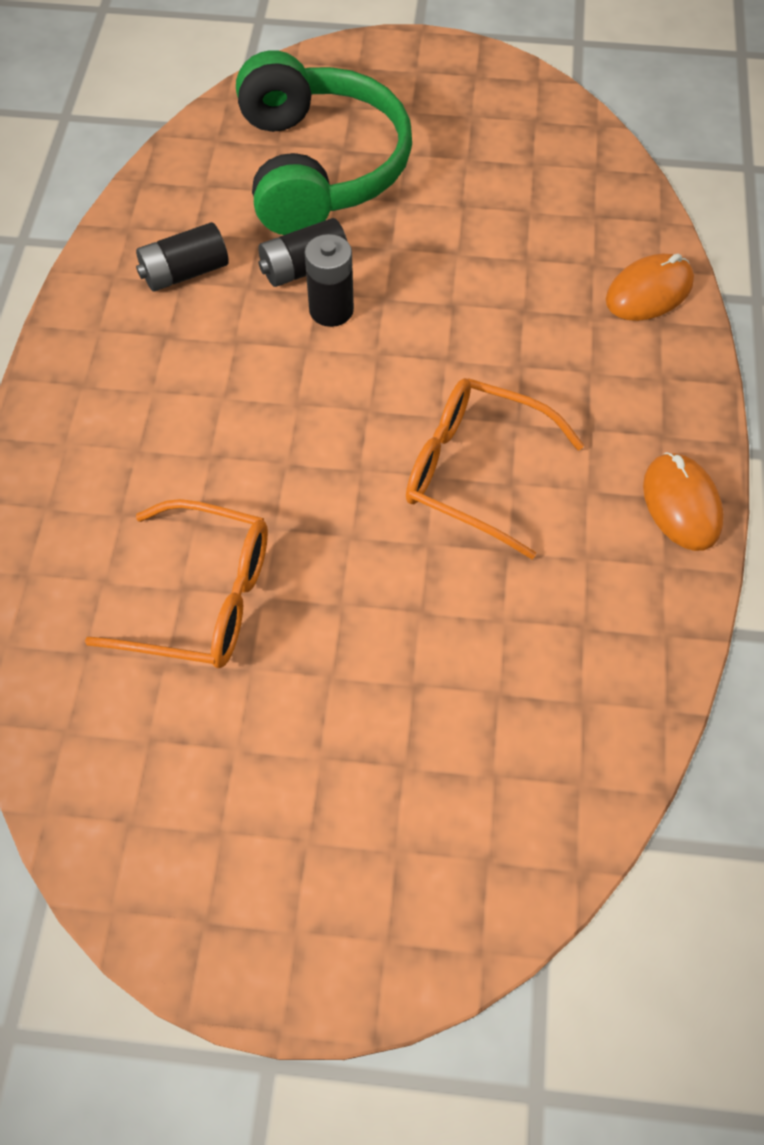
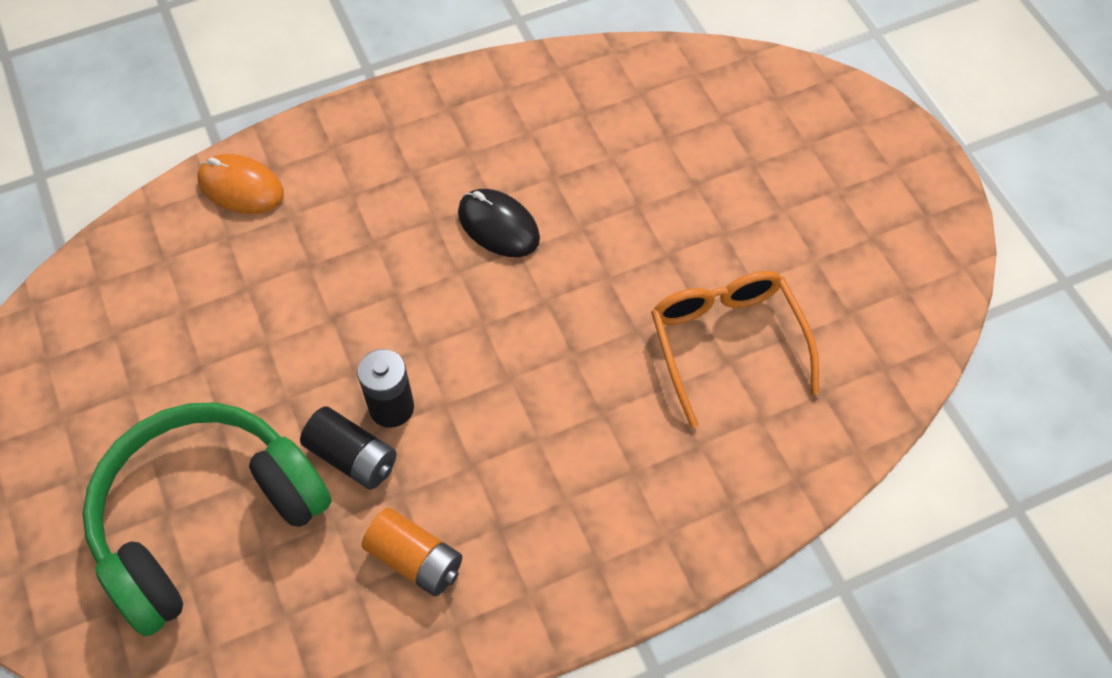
camera: 120 degrees left, 0 degrees up
black battery [136,222,229,291] -> orange battery [362,508,462,596]
orange glasses [406,378,584,559] -> black mouse [458,189,540,257]
orange mouse [643,452,724,551] -> none

